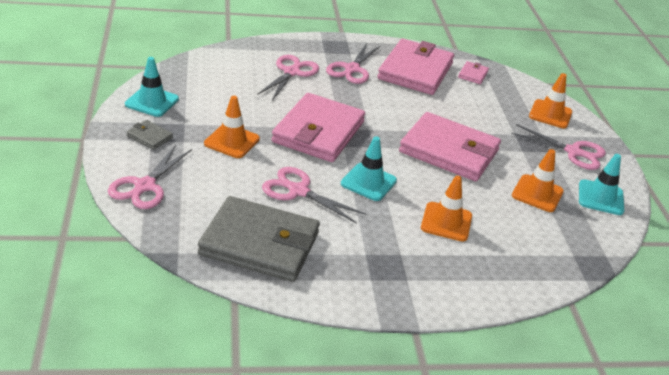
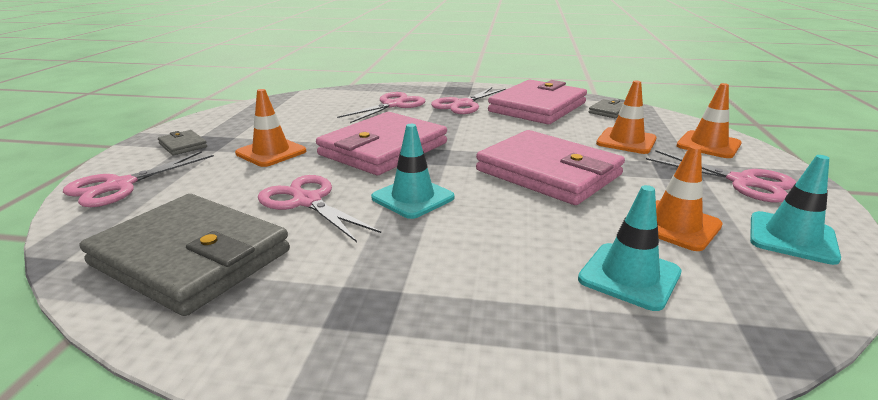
camera: 20 degrees right, 10 degrees down
turquoise traffic cone [125,57,179,117] -> turquoise traffic cone moved to [578,185,681,311]
orange traffic cone [421,176,472,242] -> orange traffic cone moved to [596,81,657,154]
pink wallet [458,61,489,84] -> grey wallet [589,99,623,118]

